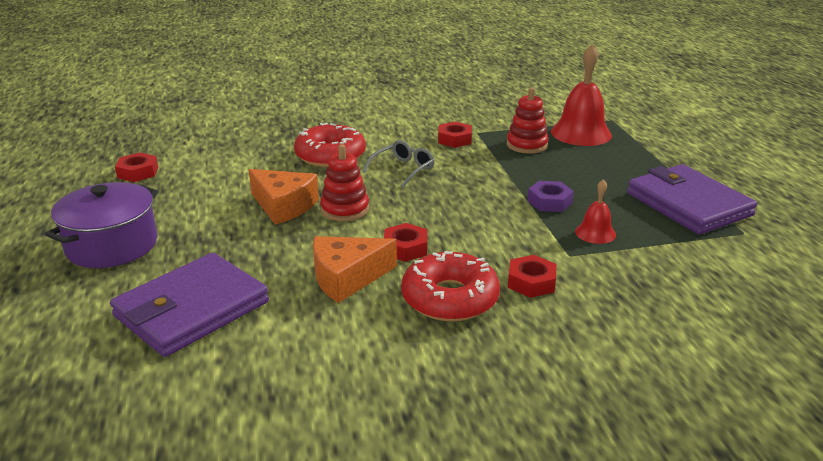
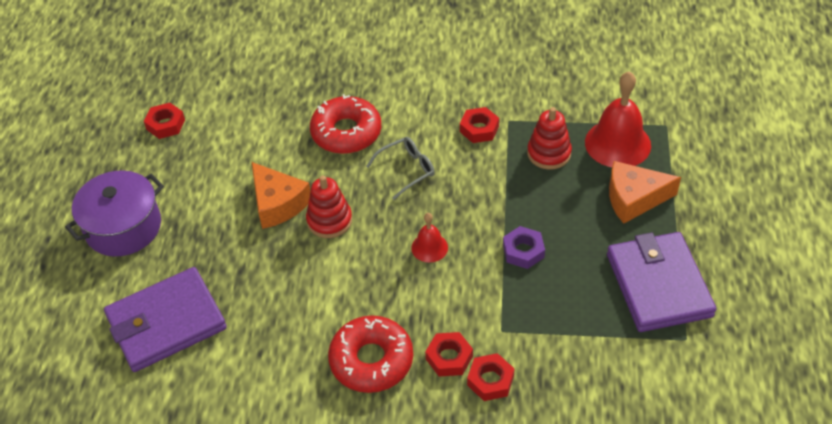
camera: 20 degrees right, 20 degrees up
orange cheese [313,236,397,303] -> orange cheese moved to [609,161,681,224]
red nut [384,223,427,262] -> red nut moved to [467,353,515,401]
red bell [575,179,616,244] -> red bell moved to [411,213,448,263]

